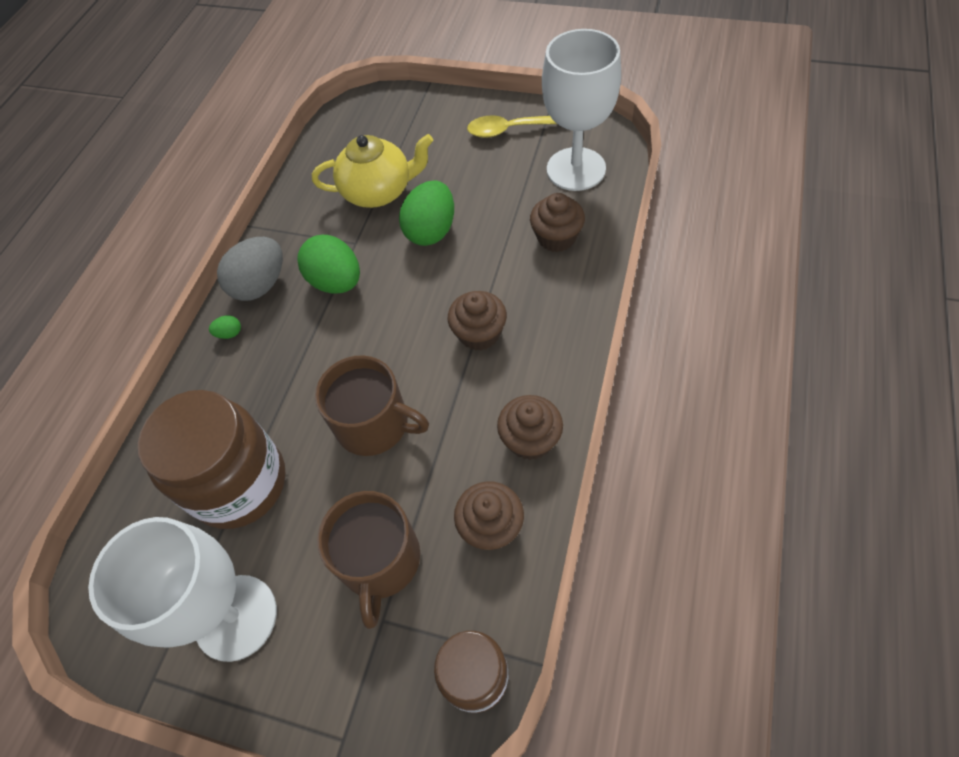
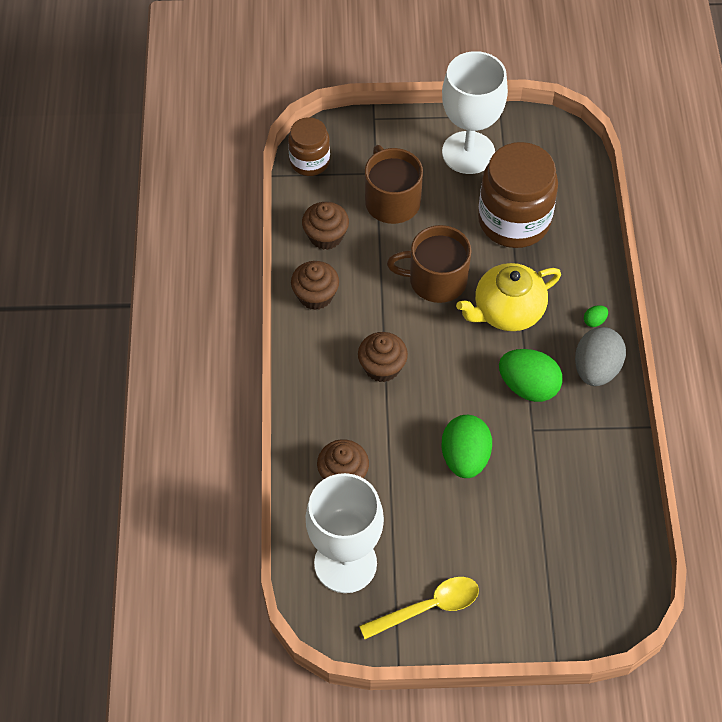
camera: 155 degrees right, 0 degrees up
yellow teapot [312,134,433,208] -> yellow teapot moved to [456,263,561,331]

